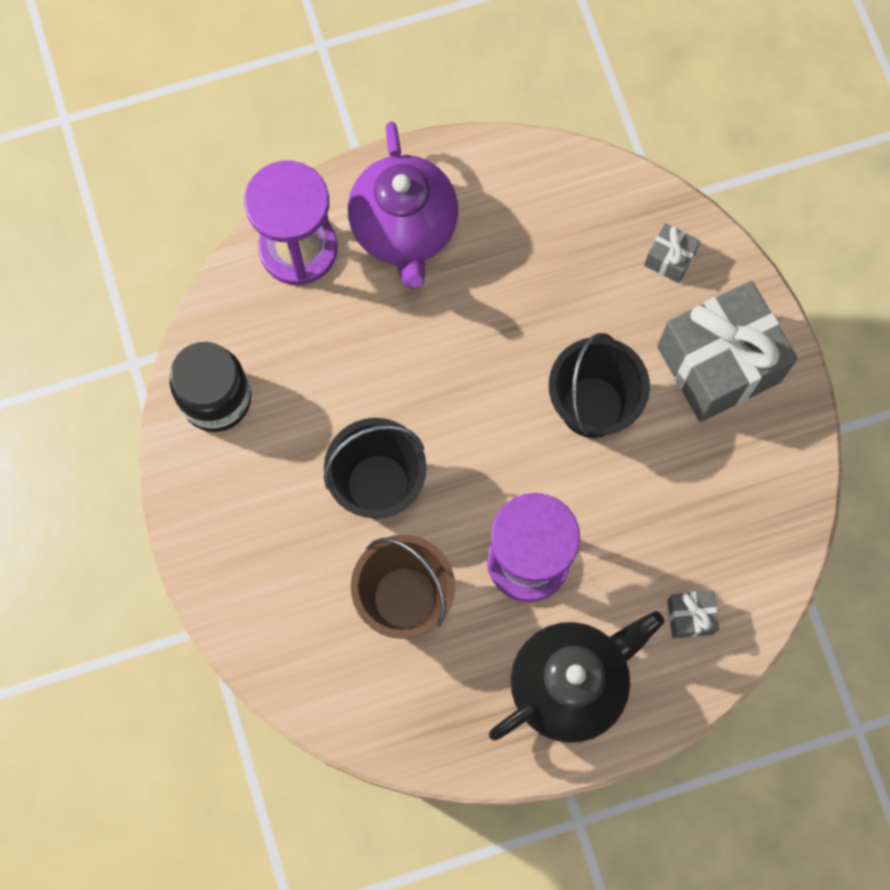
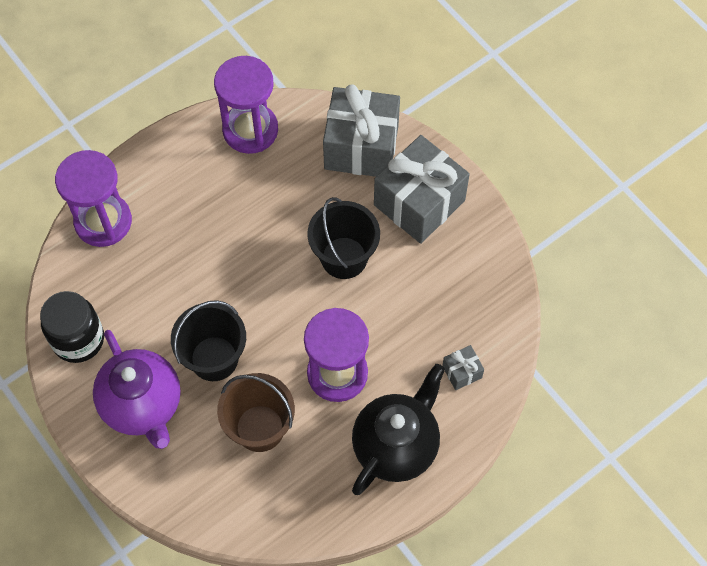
camera: 20 degrees left, 10 degrees down
purple teapot [348,122,458,289] -> purple teapot moved to [93,330,181,449]
grey gift [644,223,700,283] -> grey gift [323,84,400,177], size x2.35
none -> purple hourglass [214,56,278,154]

